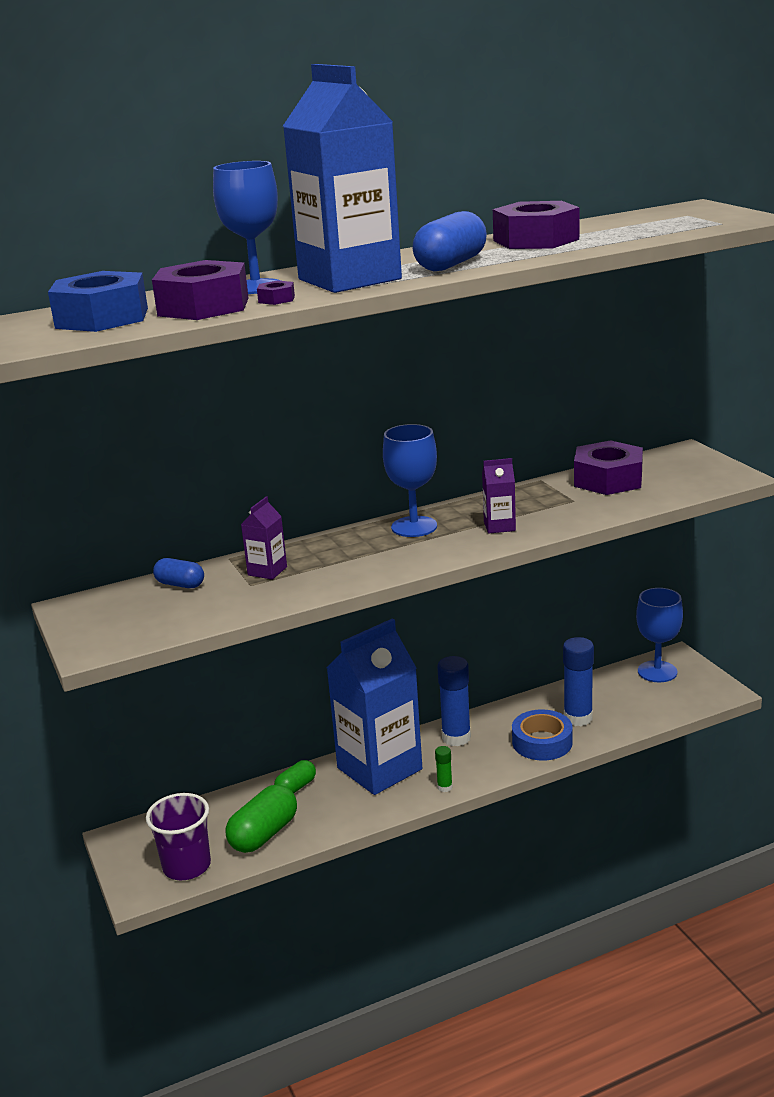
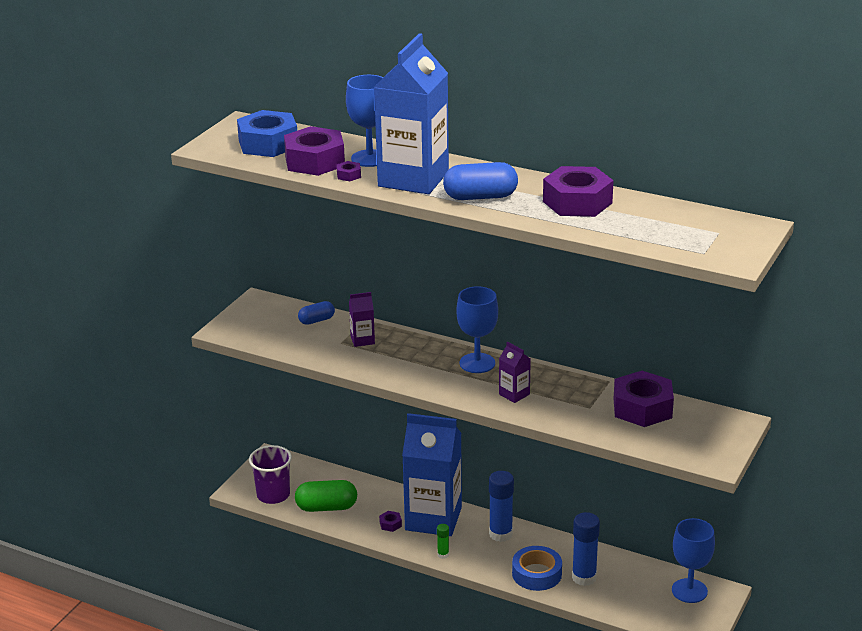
camera: 50 degrees right, 5 degrees up
blue capsule [153,558,204,588] -> blue capsule turned 75 degrees clockwise [298,301,335,325]
green capsule [274,760,316,793] -> none
none -> purple nut [379,511,402,532]

